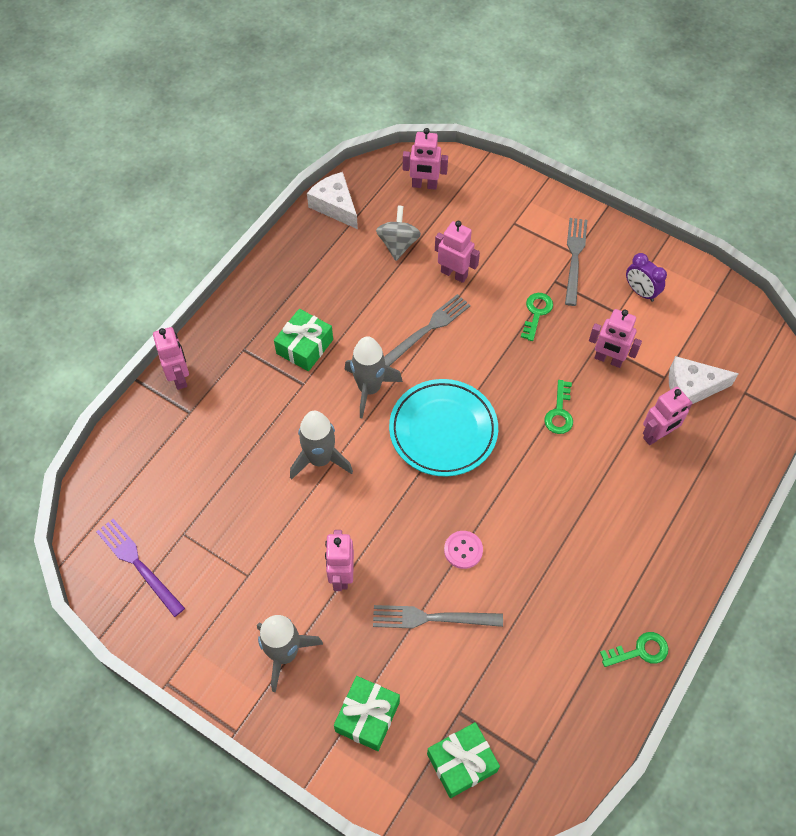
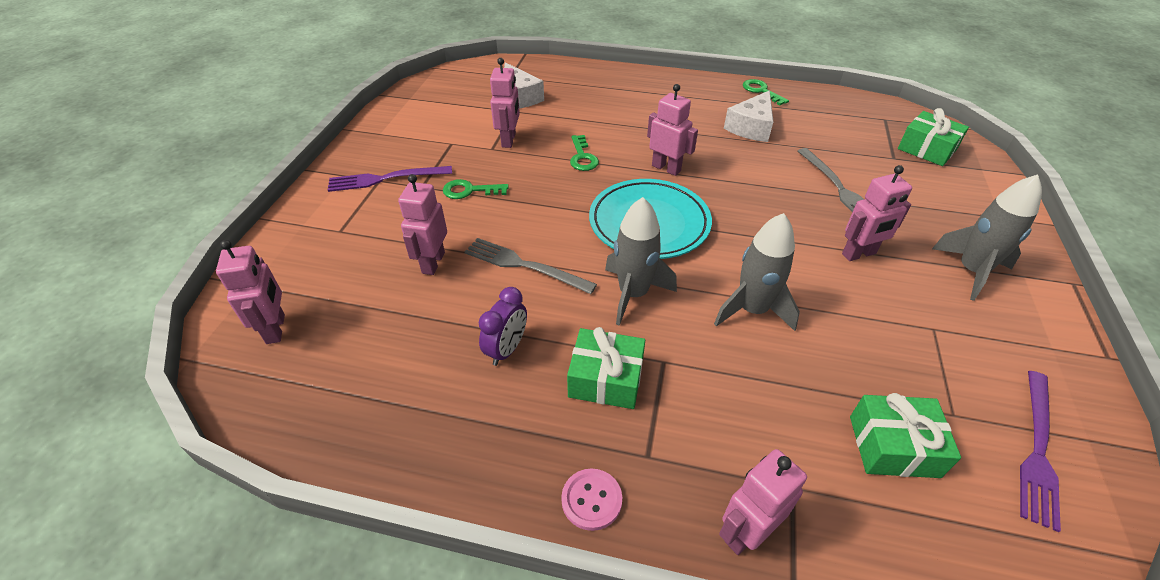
camera: 110 degrees left, 15 degrees down
white cheese [307,172,358,229] -> white cheese moved to [724,90,773,142]
green gift [334,676,400,751] -> green gift moved to [850,393,961,478]
grey spinning top [376,206,421,261] -> none
pink button [444,531,483,569] -> pink button moved to [561,468,622,531]
green key [544,380,573,434] -> green key turned 90 degrees clockwise [570,135,599,171]
grey fork [565,218,587,306] -> purple fork [328,166,452,192]
purple clock [626,253,667,302] -> purple clock moved to [479,287,527,366]
pink robot [643,387,693,445] -> pink robot moved to [647,84,698,176]

